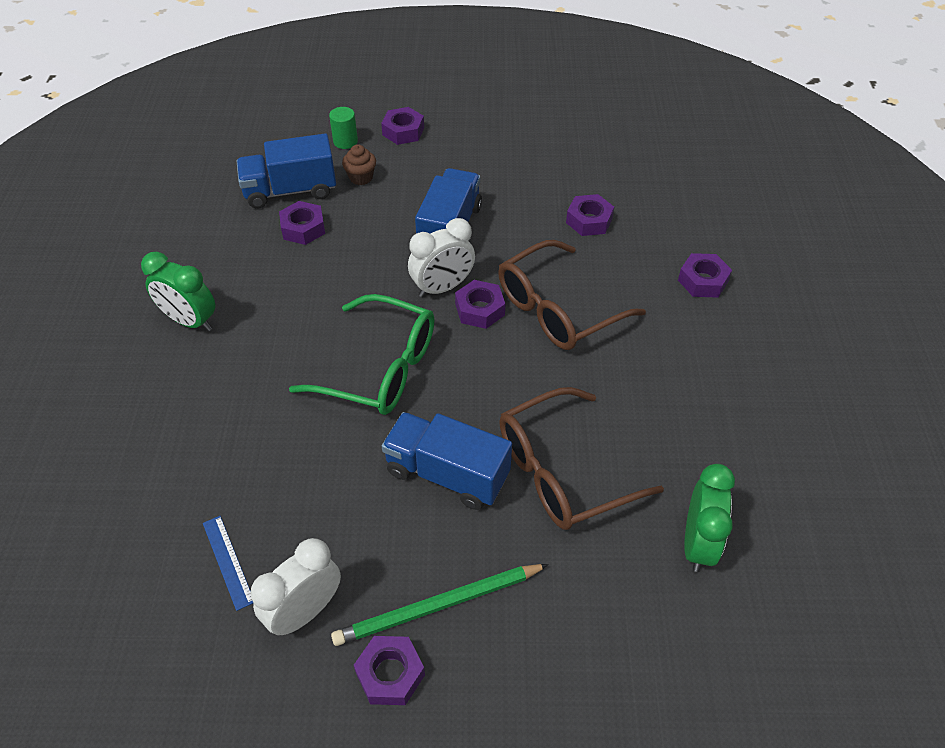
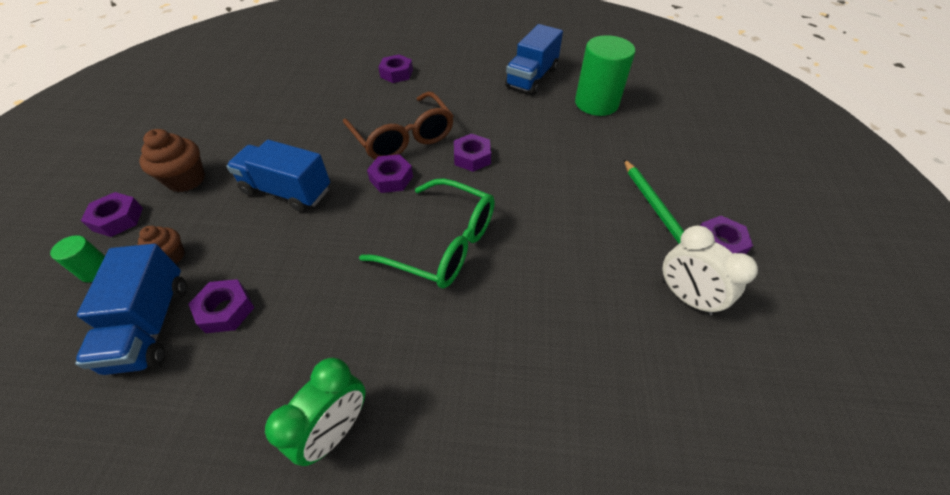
camera: 85 degrees left, 0 degrees up
blue ruler [203,516,253,611] -> none
green glasses [289,294,434,415] -> green glasses turned 90 degrees clockwise [359,178,495,289]
blue truck [382,412,512,510] -> blue truck moved to [505,24,563,95]
white clock [408,218,475,297] -> none
brown glasses [499,387,664,530] -> none
purple nut [566,194,614,236] -> purple nut moved to [454,134,491,172]
green clock [684,464,735,572] -> green cylinder [575,35,635,116]
none -> brown cupcake [139,129,205,192]

